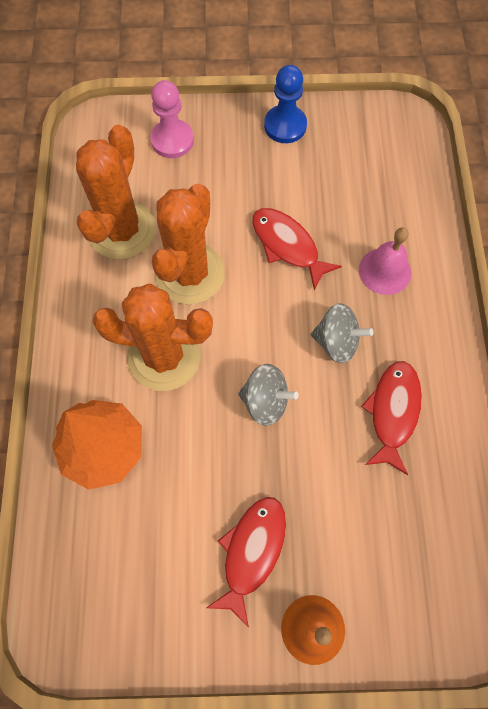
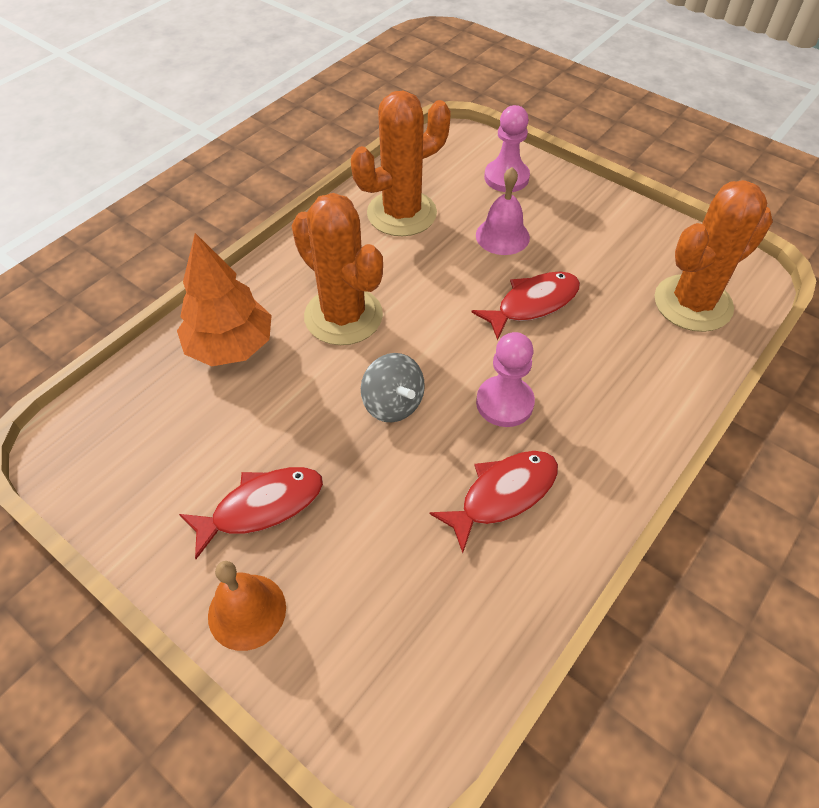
camera: 40 degrees right, 15 degrees down
orange cactus [152,184,225,304] -> orange cactus moved to [655,180,773,332]
red fish [252,208,342,290] -> red fish turned 60 degrees clockwise [471,271,580,341]
blue pawn [264,65,307,143] -> none
grey spinning top [311,303,373,363] -> pink pawn [476,332,535,427]
pink bell [359,227,411,295] -> pink bell moved to [476,167,530,255]

